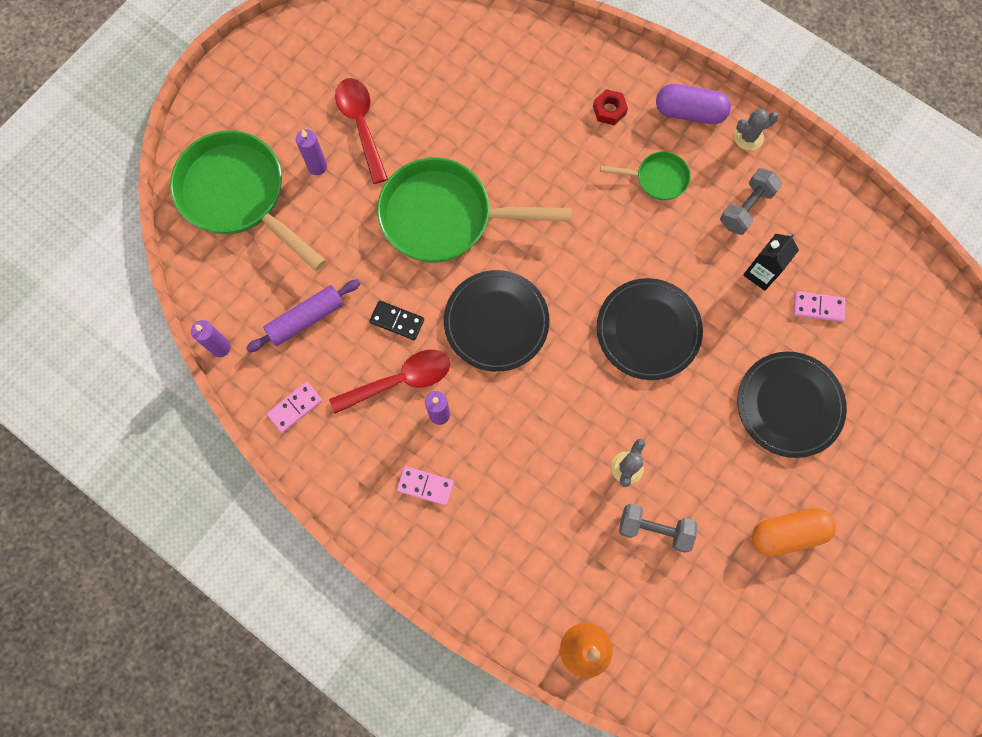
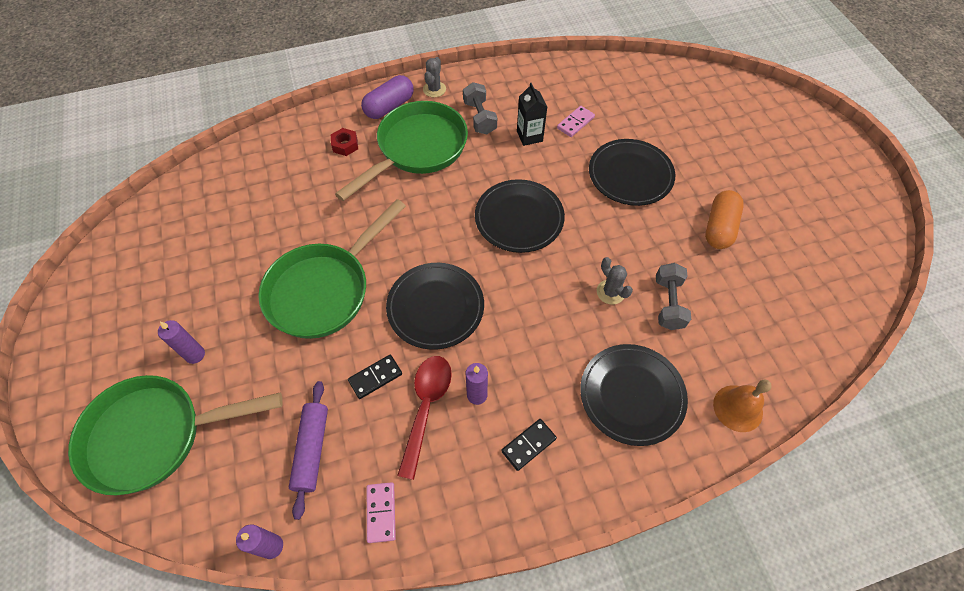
camera: 55 degrees left, 15 degrees down
red spoon [335,78,388,184] -> none
pink domino [397,466,454,506] -> black domino [501,419,557,471]
green pan [600,152,690,201] -> green pan [335,101,468,201], size x2.10
grey dumbbell [619,504,697,553] -> grey dumbbell turned 45 degrees counterclockwise [656,263,691,330]
none -> black plate [580,344,688,446]

